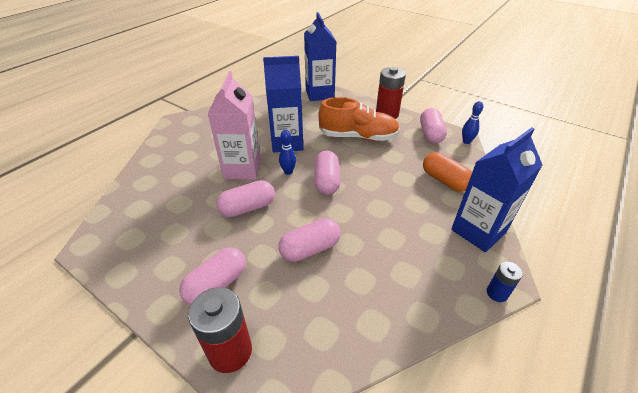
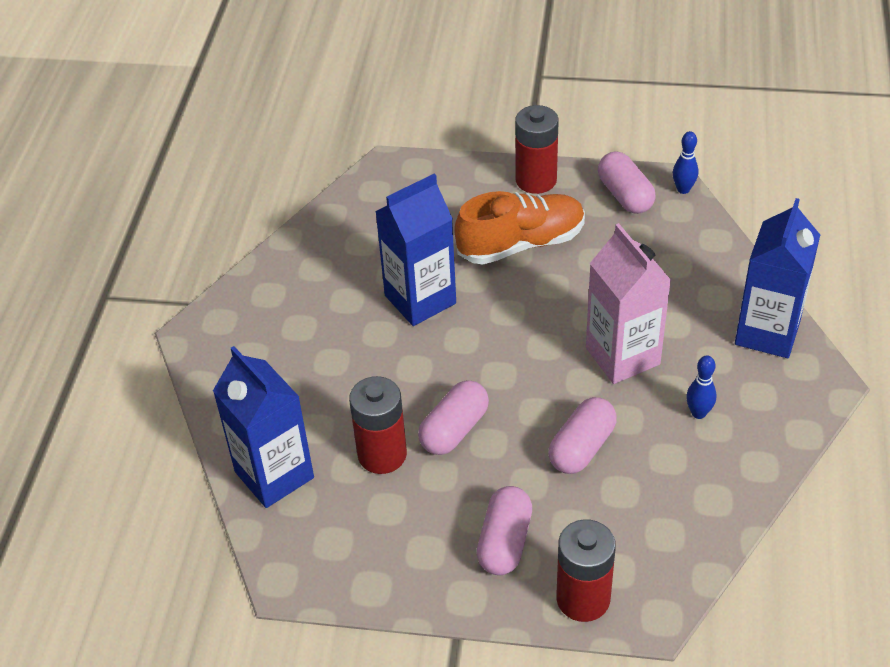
camera: 25 degrees left, 5 degrees up
pink carton [208,71,261,180] -> pink carton moved to [586,223,671,384]
blue bowling pin [279,130,296,175] -> blue bowling pin moved to [686,355,717,419]
blue carton [304,12,336,101] -> blue carton moved to [213,346,314,508]
pink capsule [314,151,340,195] -> none
orange capsule [423,152,472,192] -> none
blue battery [487,262,523,302] -> none
none -> red battery [349,376,407,474]

